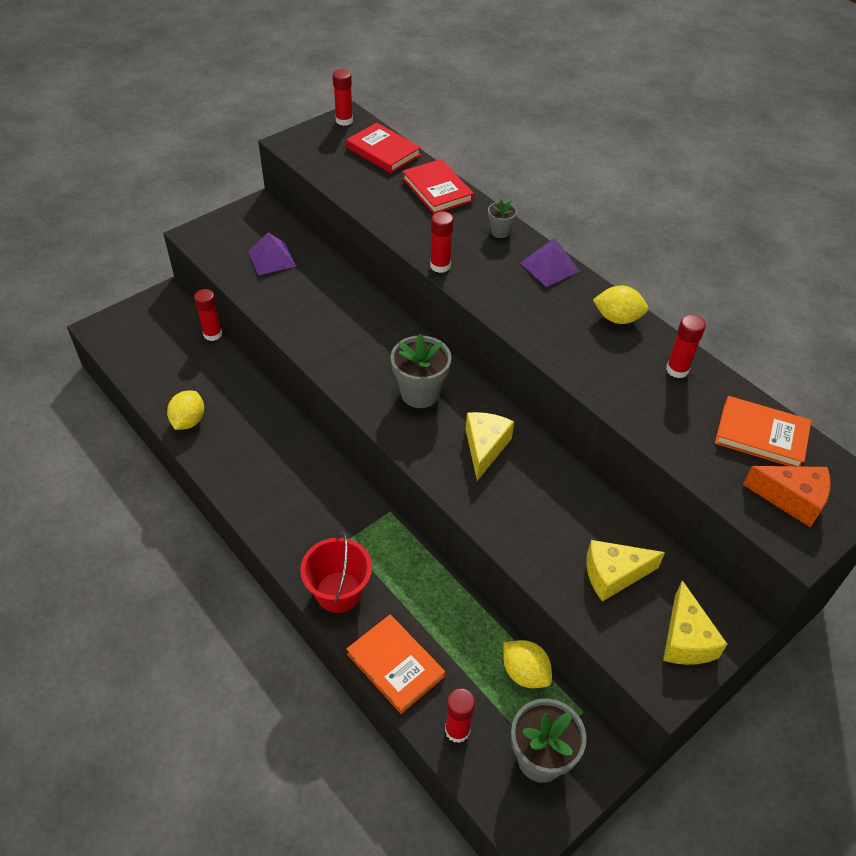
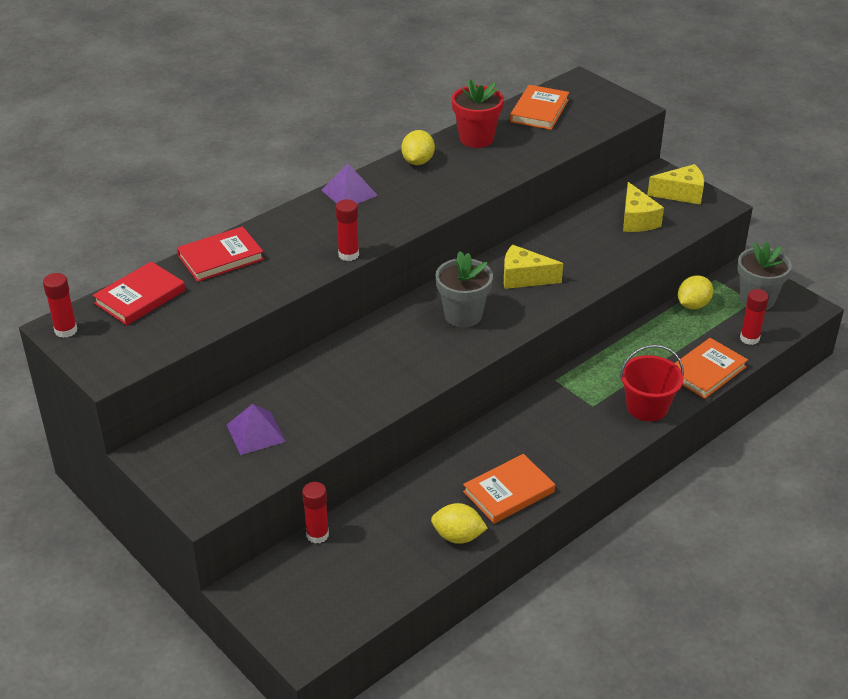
camera: 90 degrees left, 10 degrees down
grey flower pot [488,199,517,238] -> none
red glue stick [666,315,706,378] -> red flower pot [452,79,504,148]
orange cheese [743,466,831,528] -> none
none -> orange book [463,454,555,524]

